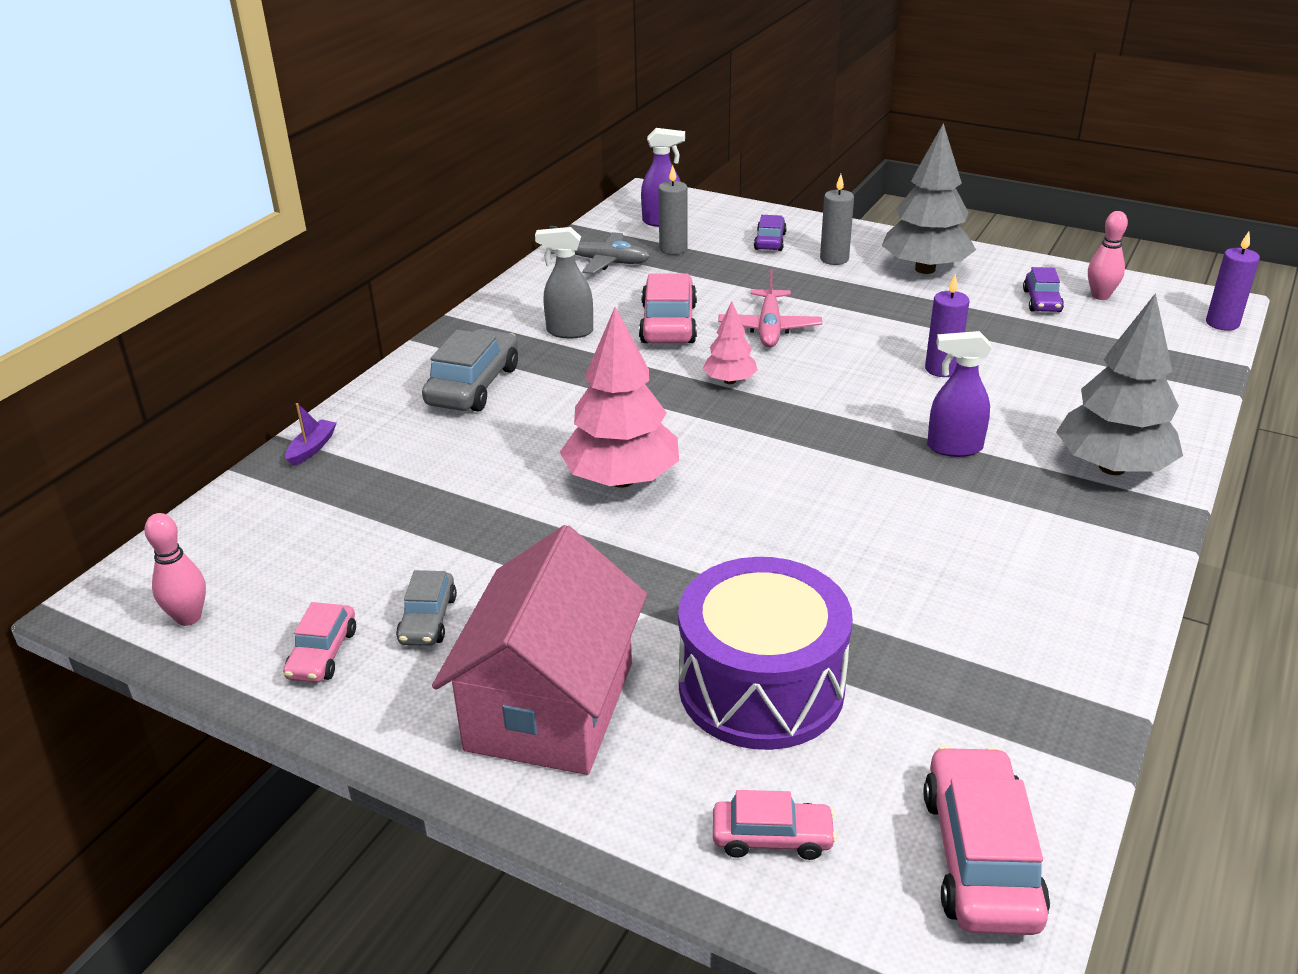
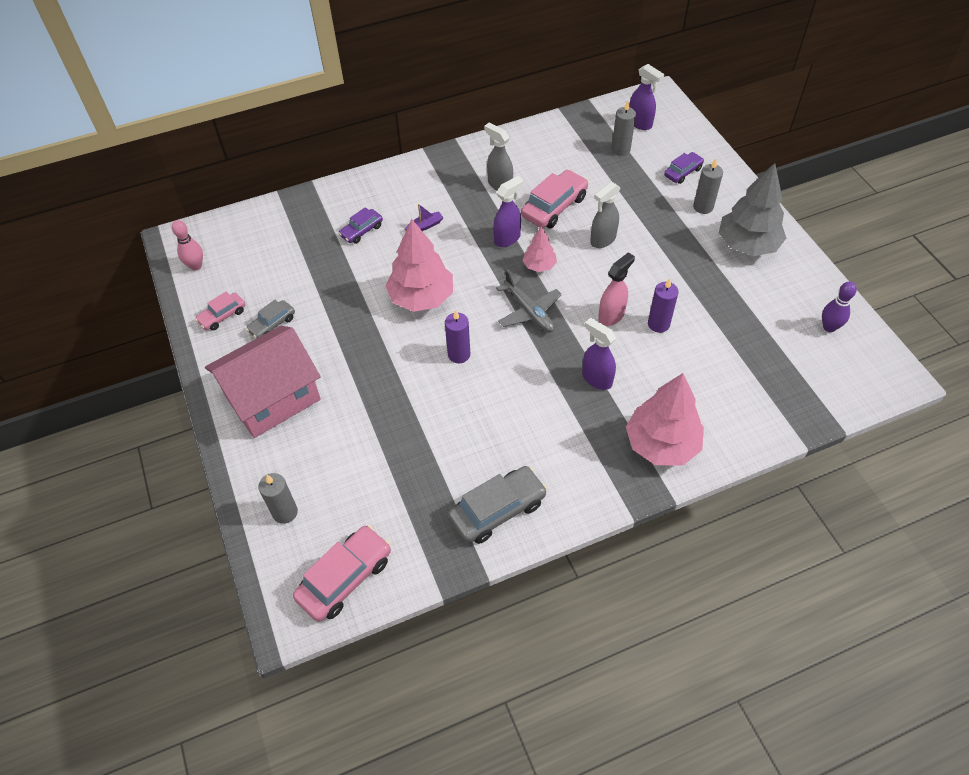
camera: 40 degrees right, 20 degrees up
purple boat [285,403,337,466] -> purple boat moved to [405,204,443,231]
grey car [422,329,518,412] -> grey car moved to [448,466,547,544]
grey plane [549,226,650,274] -> grey plane moved to [496,269,562,332]
purple drum [678,557,853,750] -> none
pink car [713,790,837,860] -> grey candle [258,473,298,524]
pink plane [718,270,822,348] -> grey spray bottle [590,182,621,248]
purple car [1023,267,1064,312] -> purple car moved to [339,207,383,244]
grey tree [1056,293,1183,475] -> pink tree [626,373,704,465]
pink bowling pin [1088,211,1128,300] -> purple bowling pin [822,282,857,332]
purple candle [1206,232,1260,331] -> purple candle moved to [445,310,470,363]
none -> purple spray bottle [493,176,523,247]
none -> pink spray bottle [598,252,635,326]

